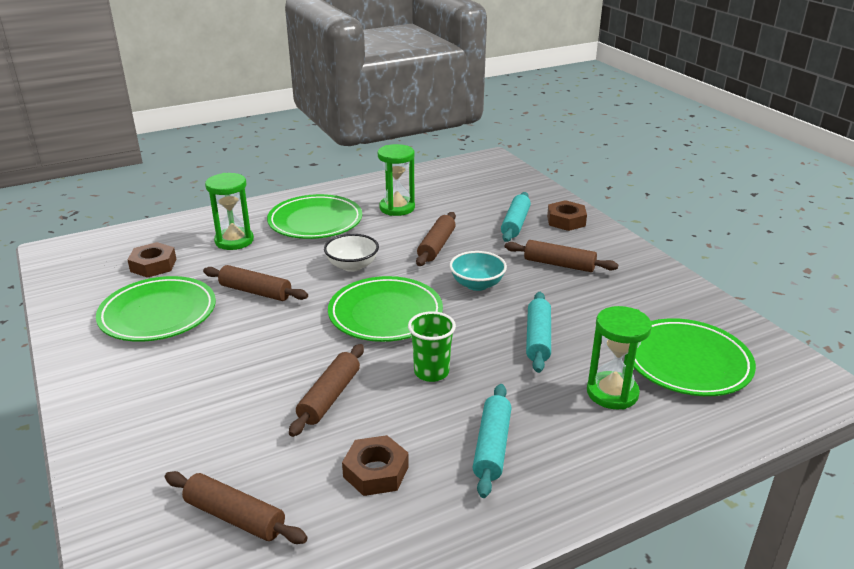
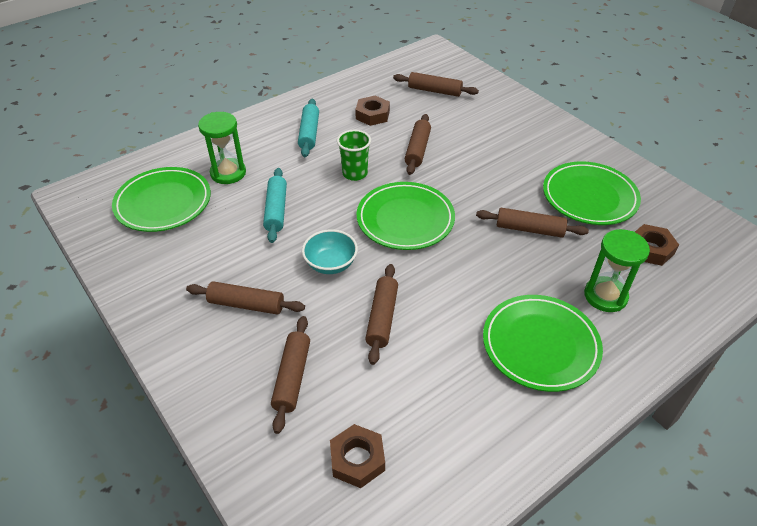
camera: 170 degrees right, 15 degrees up
white bowl [324,234,379,272] -> none
green hourglass [378,144,415,216] -> none
turquoise rolling pin [501,192,531,242] -> brown rolling pin [271,316,310,434]
brown nut [547,200,587,231] -> brown nut moved to [330,424,385,488]

